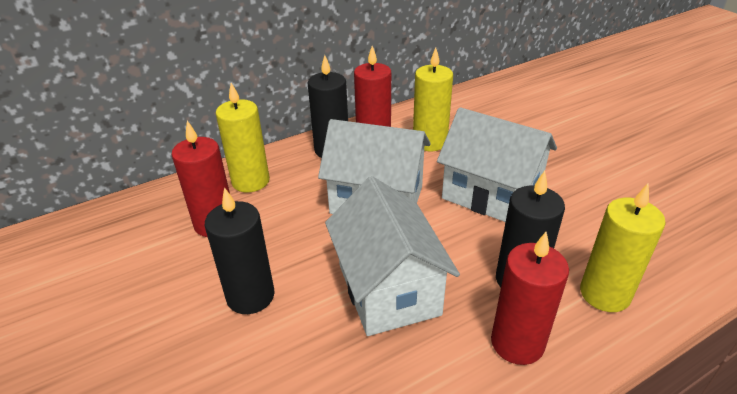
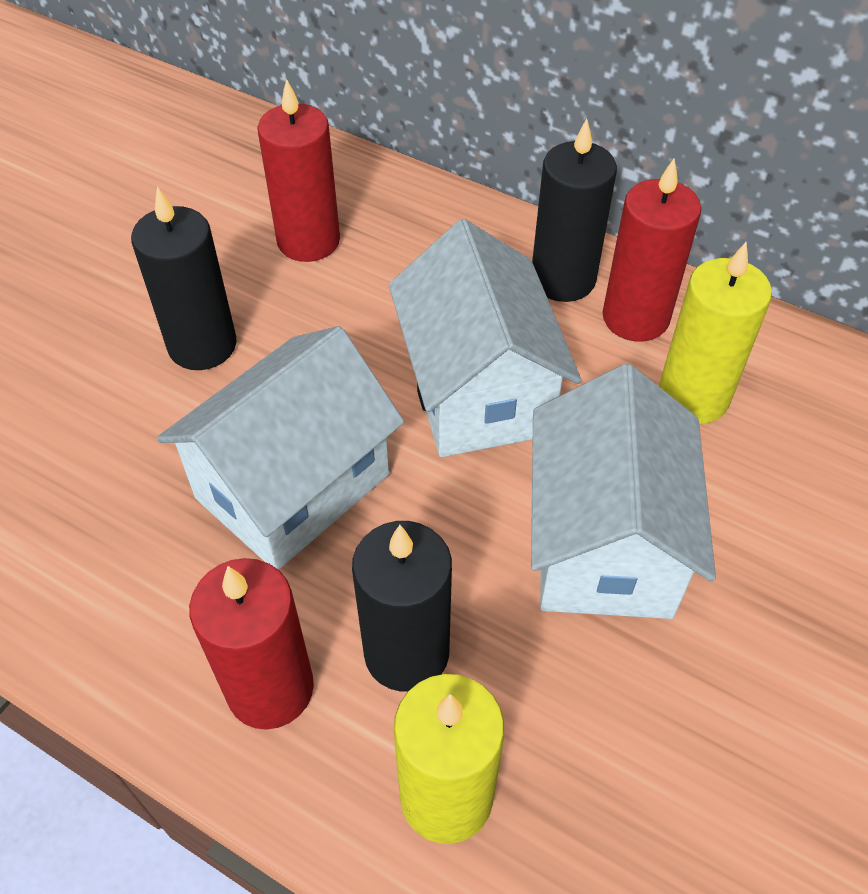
camera: 60 degrees right, 15 degrees up
yellow candle [216,83,270,192] -> none

